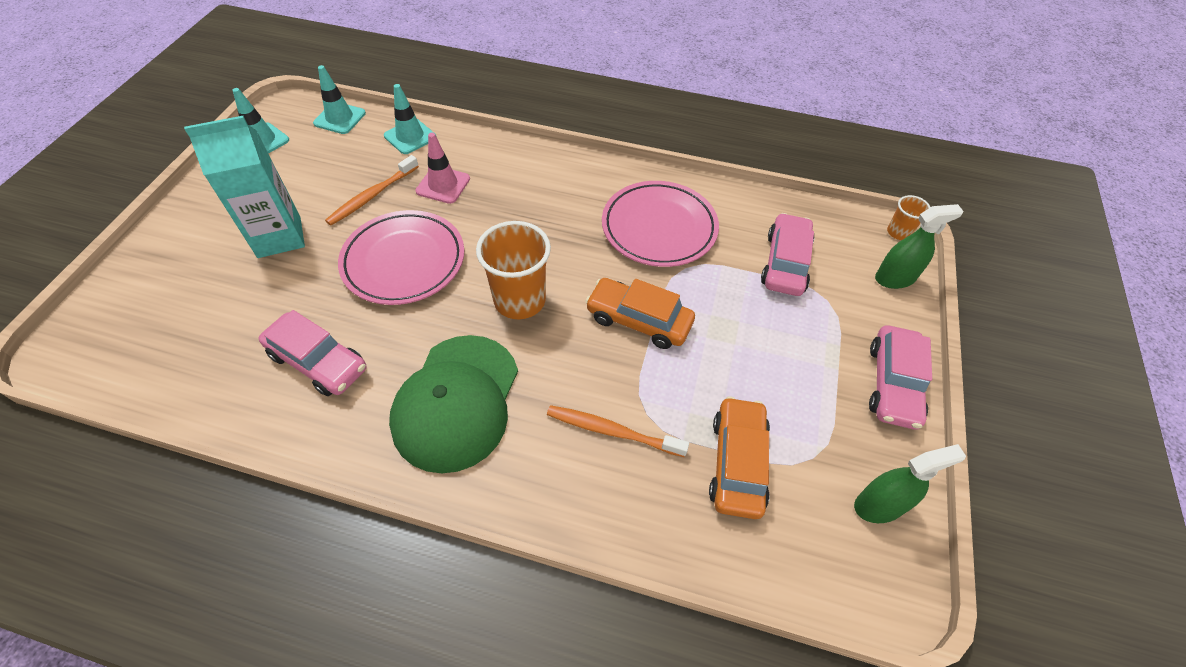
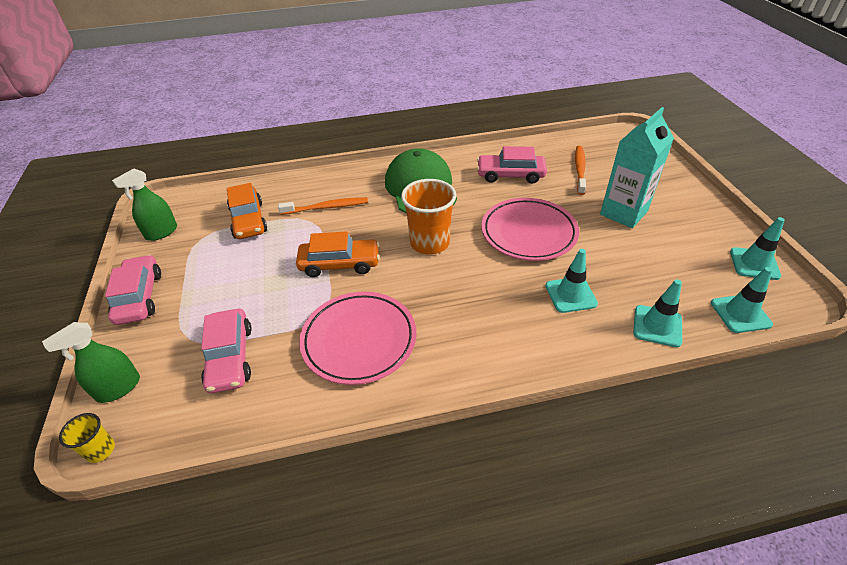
camera: 155 degrees right, 10 degrees down
orange toothbrush [325,155,419,225] -> orange toothbrush moved to [575,146,586,195]
pink traffic cone [416,133,470,204] -> turquoise traffic cone [546,249,598,313]
orange cup [887,195,930,240] -> yellow cup [59,413,115,463]

